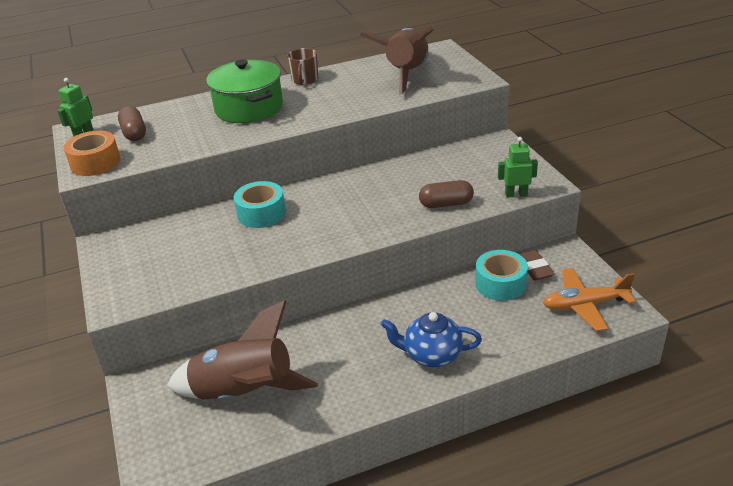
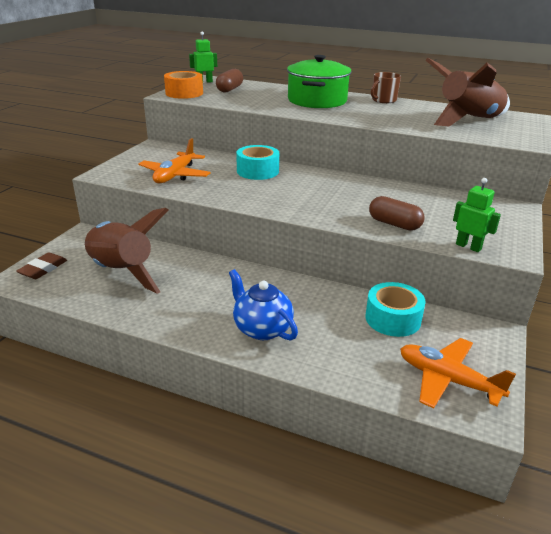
camera: 40 degrees right, 5 degrees down
brown eraser [519,250,555,281] -> brown eraser moved to [16,252,67,279]
none -> orange plane [138,138,211,183]

